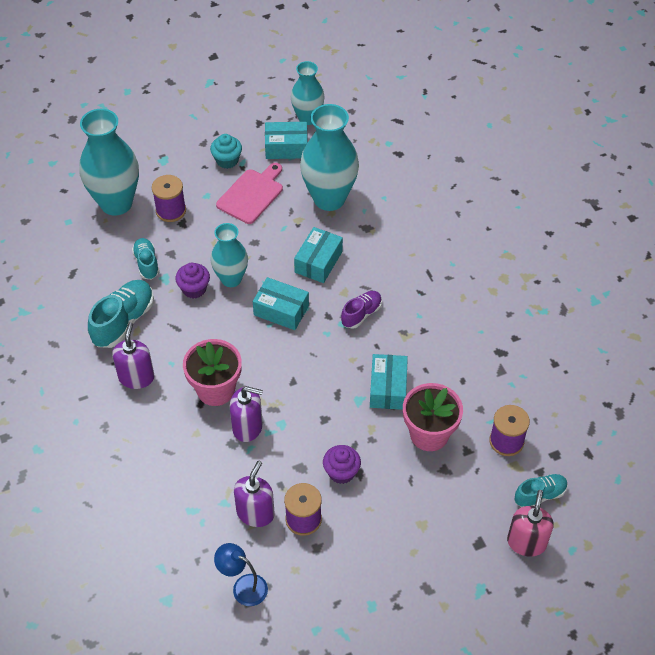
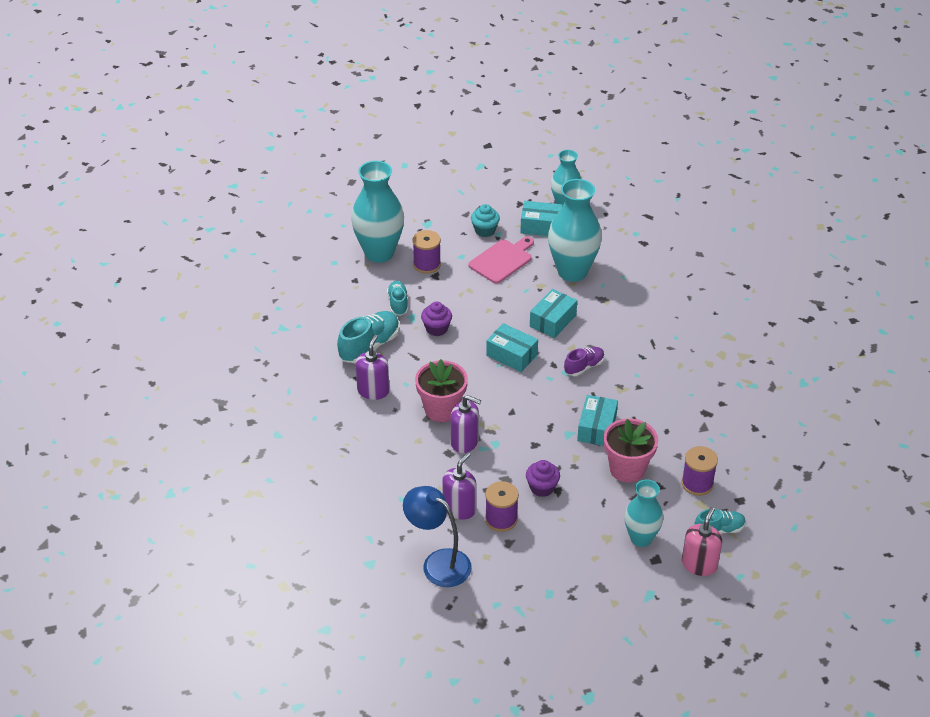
camera: 10 degrees right, 10 degrees down
turquoise vase [210,223,248,287] -> turquoise vase moved to [624,479,663,547]
blue lamp [214,543,268,606] -> blue lamp [403,486,472,587], size x1.56

